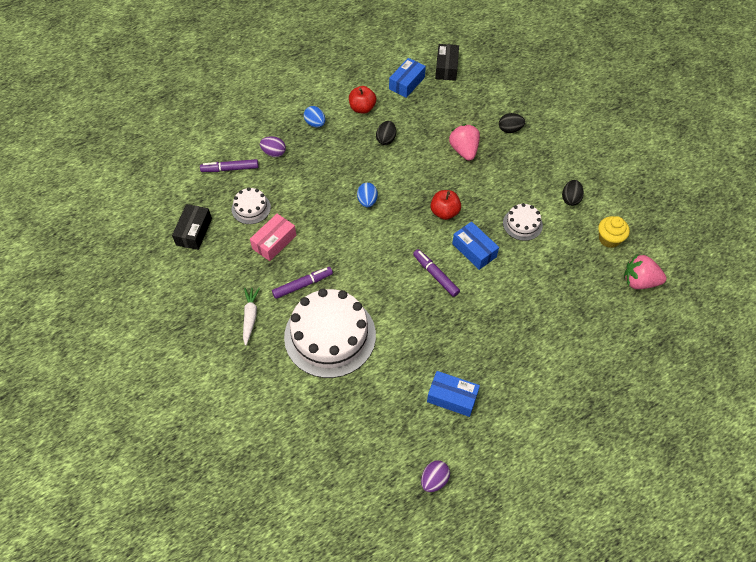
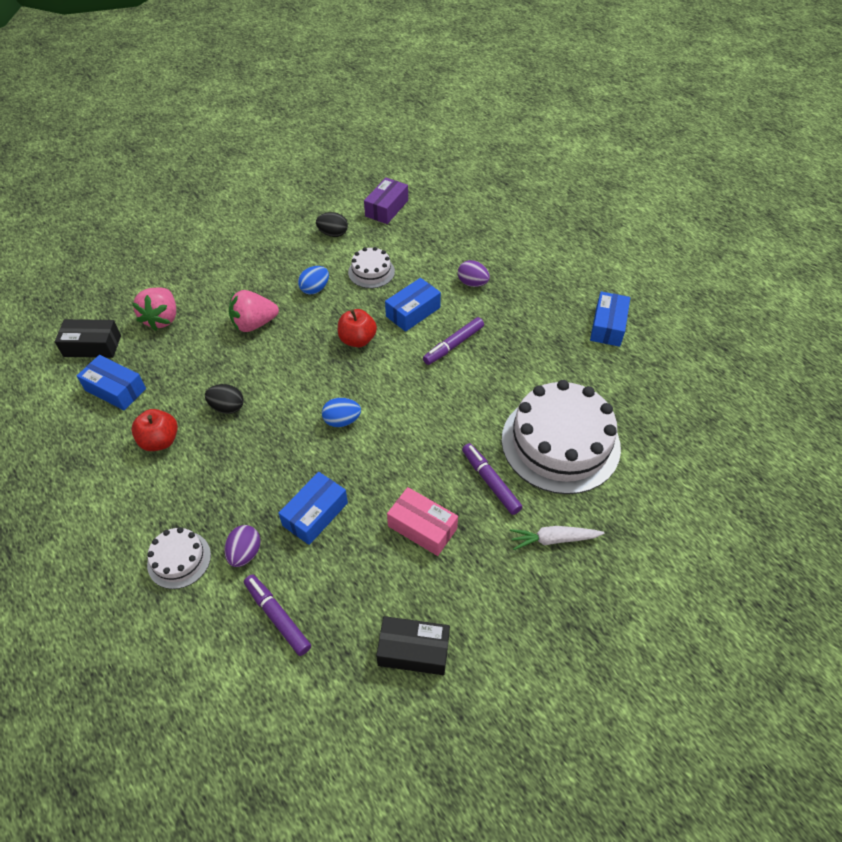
camera: 95 degrees left, 5 degrees down
purple marker [200,159,259,172] -> purple marker turned 150 degrees clockwise [244,574,311,656]
white cake [231,187,271,224] -> white cake moved to [147,527,211,589]
blue egg [304,106,326,127] -> blue egg moved to [298,266,329,295]
purple egg [421,461,450,492] -> purple egg moved to [458,260,490,287]
black egg [499,113,525,133] -> none
yellow cupcake [598,216,630,248] -> purple box [364,177,408,224]
pink strawberry [624,254,667,289] -> pink strawberry moved to [132,287,176,331]
none -> blue box [278,472,348,545]

